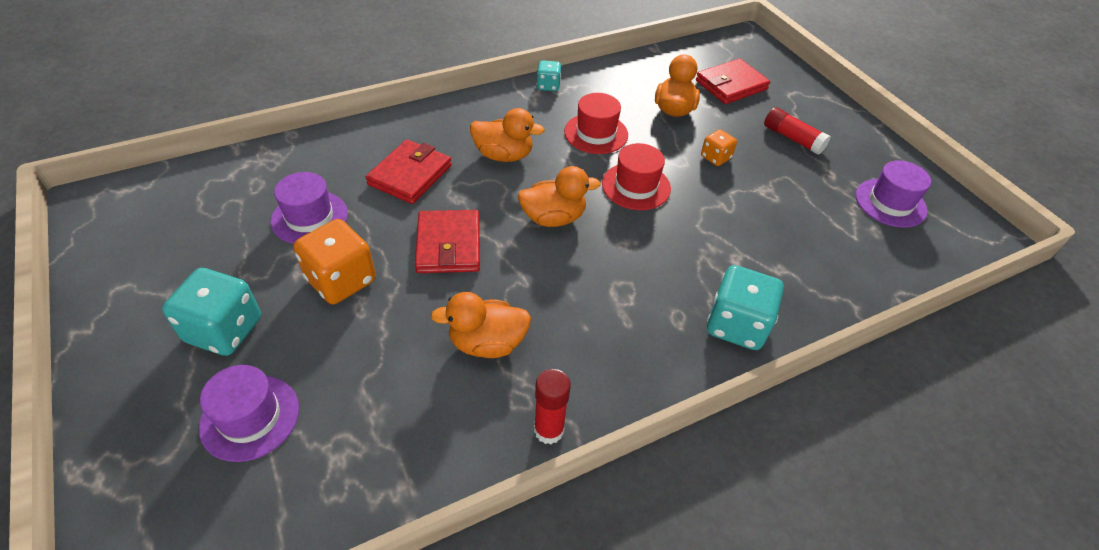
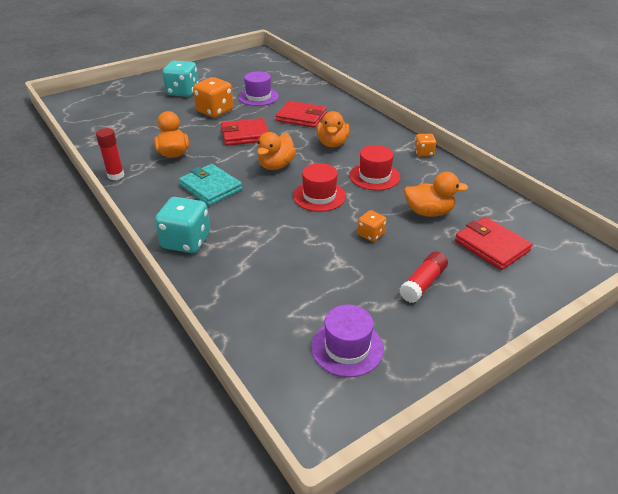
camera: 85 degrees right, 10 degrees down
purple hat [199,365,299,462] -> none
orange duck [518,166,601,227] -> orange duck turned 45 degrees clockwise [257,132,296,170]
turquoise dice [537,60,561,91] -> orange dice [414,134,436,157]
none -> turquoise wallet [179,164,242,206]

